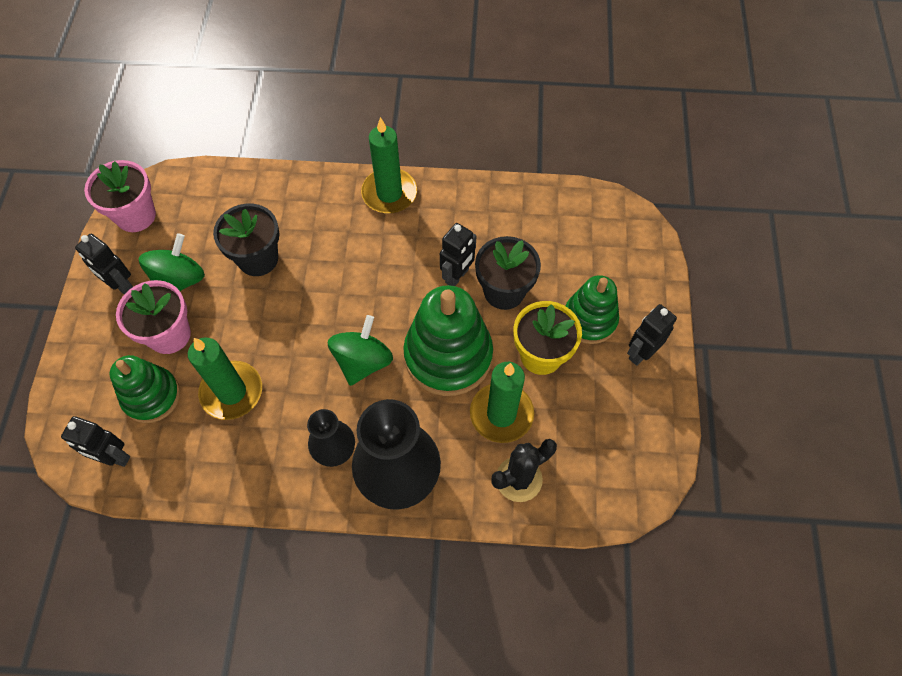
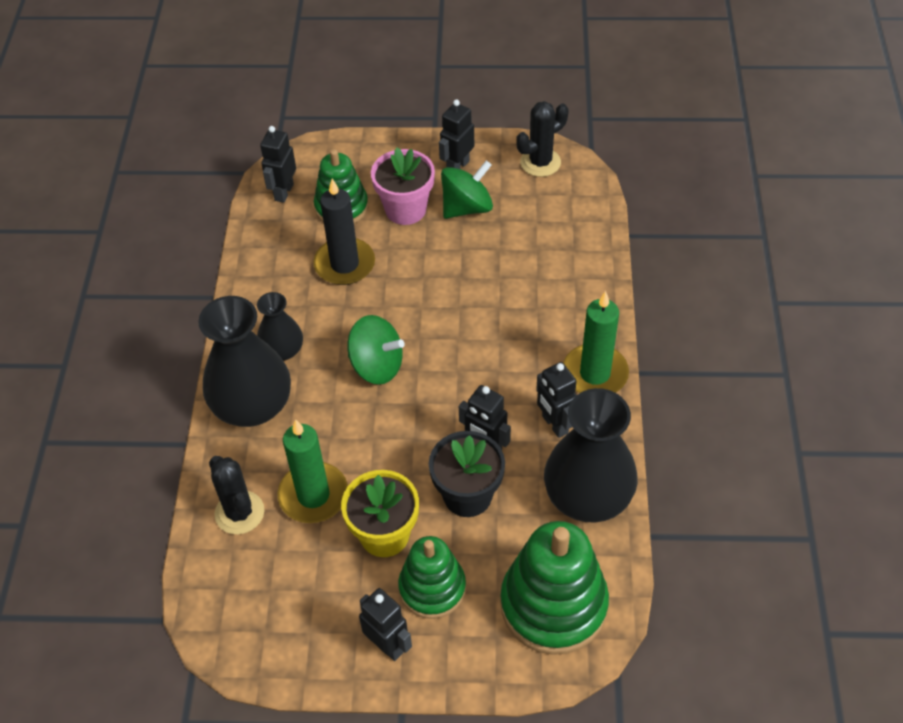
camera: 90 degrees right, 10 degrees down
pink flower pot [84,160,156,232] -> black cactus [516,101,568,177]
green spinning top [138,233,205,291] -> green spinning top turned 60 degrees counterclockwise [441,161,493,219]
green candle [188,338,262,420] -> black candle [313,179,375,285]
black flower pot [213,204,280,276] -> none
green stacking toy [403,285,493,396] -> green stacking toy moved to [500,521,609,655]
none -> black robot [536,362,577,438]
none -> black vase [544,388,638,523]

